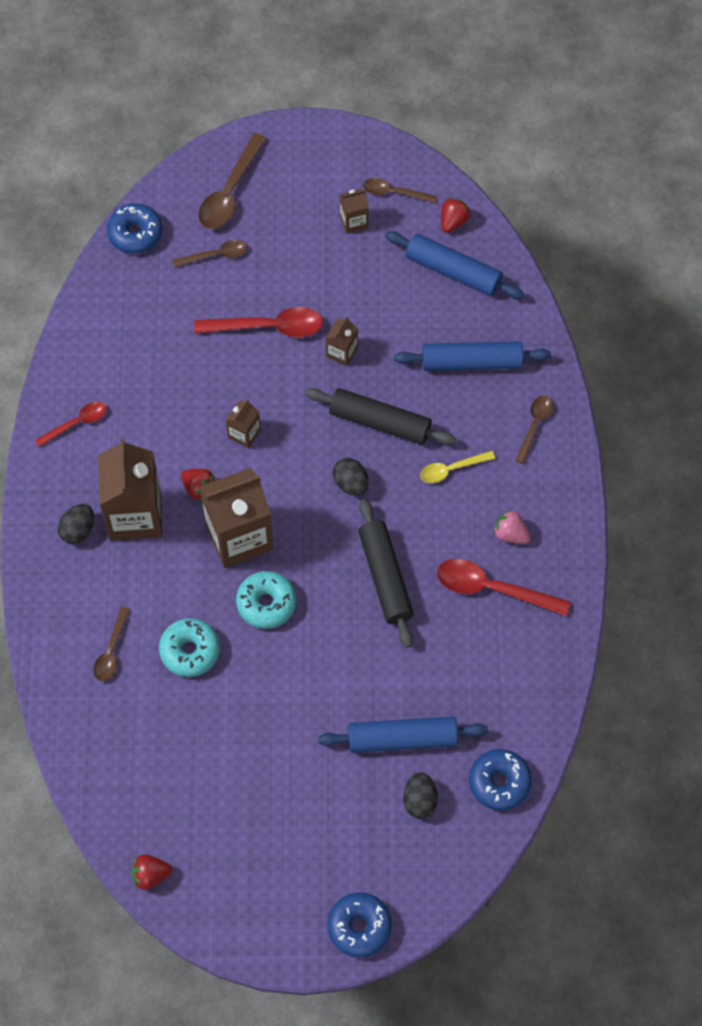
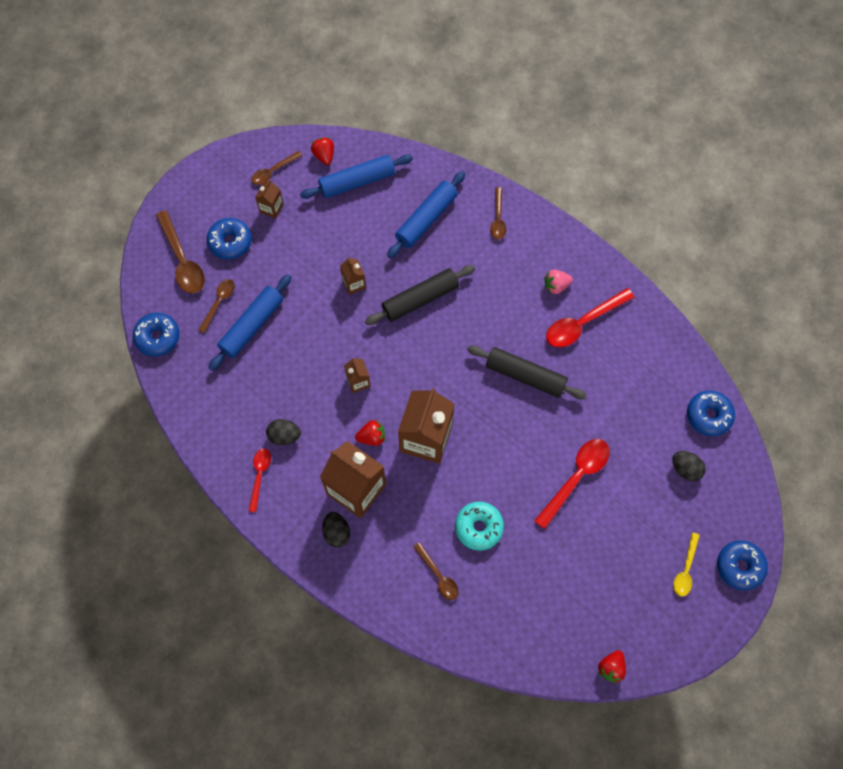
camera: 50 degrees left, 5 degrees up
red spoon [194,307,323,337] -> red spoon moved to [534,439,610,529]
turquoise donut [236,571,296,629] -> none
blue rolling pin [318,717,488,753] -> blue rolling pin moved to [208,274,291,371]
black egg [333,458,369,496] -> black egg moved to [266,419,301,445]
yellow spoon [420,451,496,483] -> yellow spoon moved to [673,532,700,597]
brown spoon [515,395,553,464] -> brown spoon turned 150 degrees counterclockwise [490,187,506,239]
none -> blue donut [207,218,252,259]

